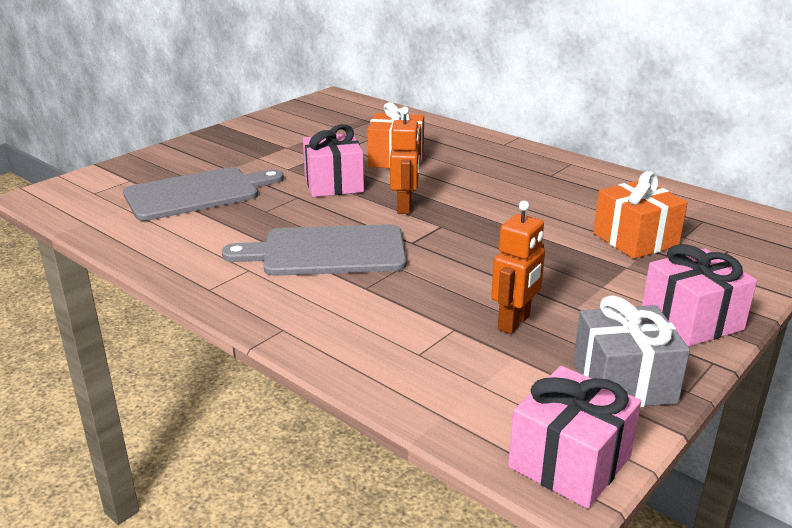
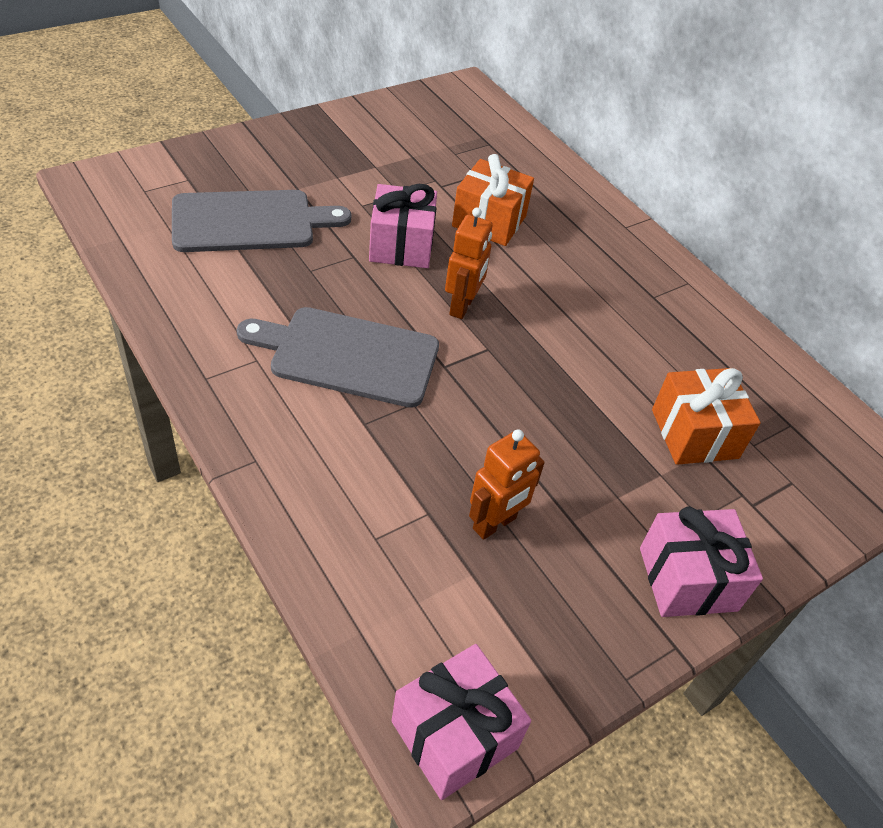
camera: 10 degrees right, 20 degrees up
grey gift [573,295,690,407] -> none

